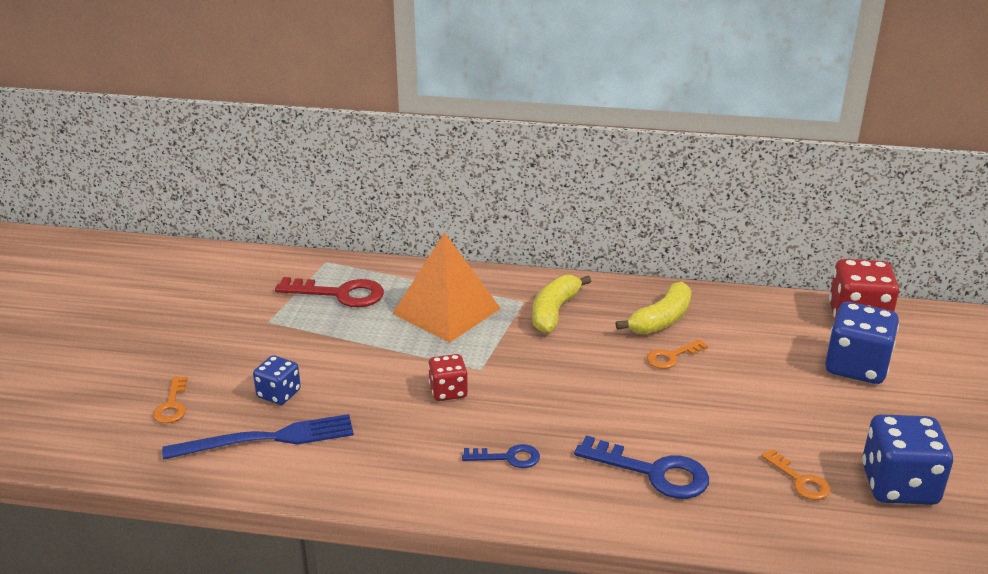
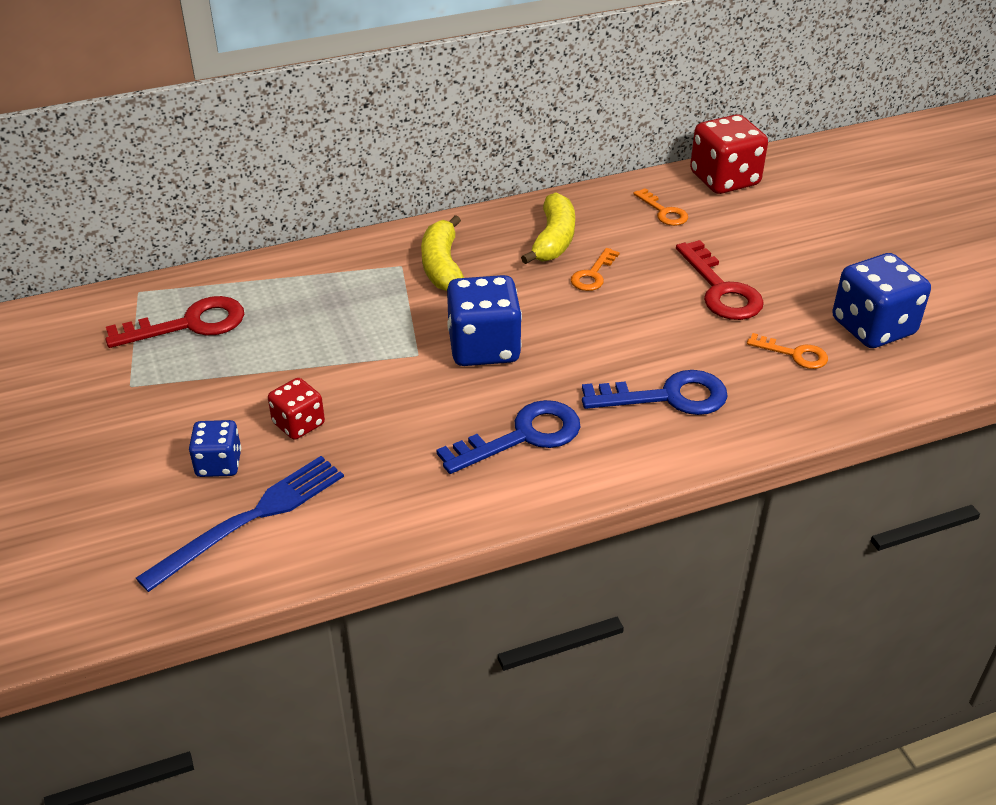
camera: 30 degrees left, 10 degrees up
orange key [153,377,188,423] -> orange key moved to [633,188,688,226]
orange pyramid [392,232,501,343] -> none
red dice [428,354,468,401] -> red dice moved to [268,378,325,440]
blue key [462,444,540,468] -> blue key [437,400,580,474], size x1.73
blue dice [825,302,899,384] -> blue dice moved to [447,275,522,366]
none -> red key [676,240,764,320]

